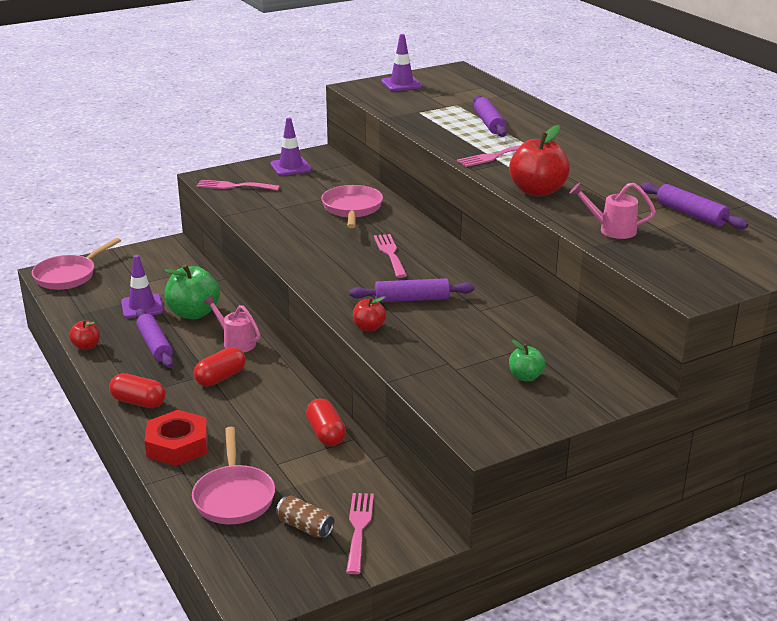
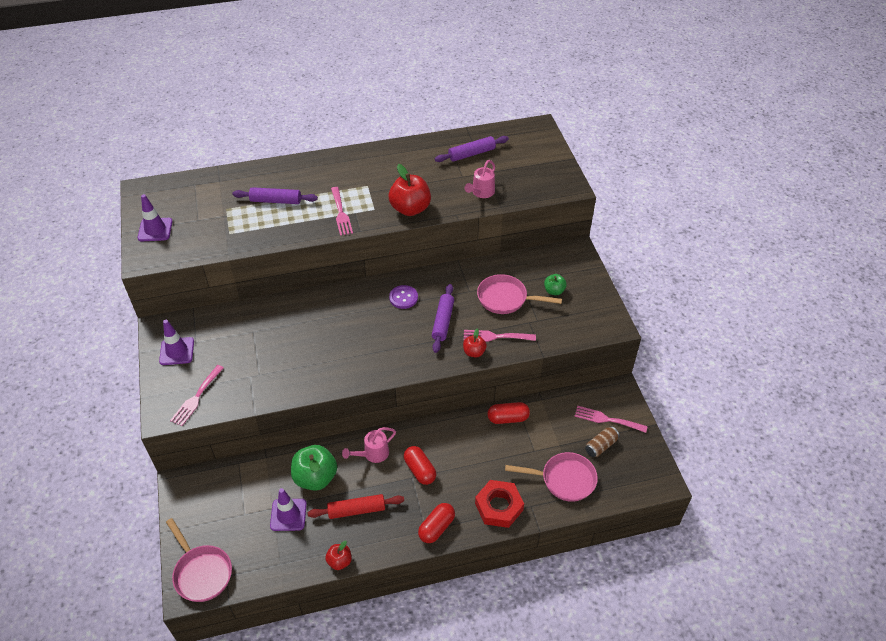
camera: 75 degrees left, 20 degrees up
purple rolling pin [136,309,174,368] -> red rolling pin [308,494,404,519]
pink pan [321,185,383,228] -> pink pan moved to [477,274,562,314]
pink fork [374,234,407,278] -> pink fork moved to [464,330,536,342]
none -> purple button [389,285,418,309]

